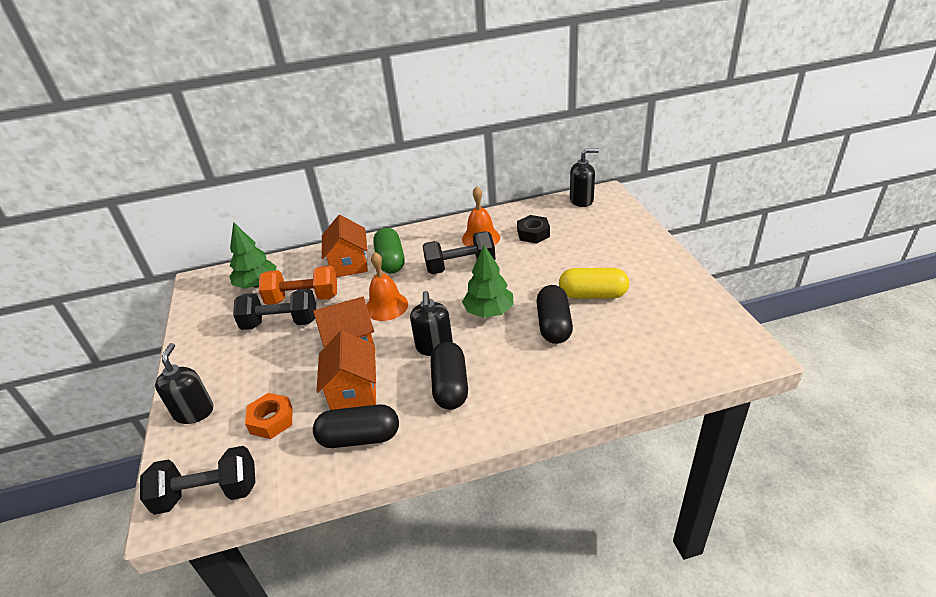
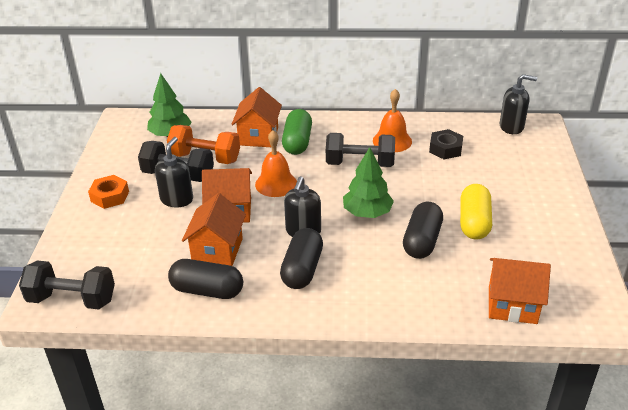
camera: 15 degrees right, 0 degrees up
black soap dispenser [155,343,214,424] -> black soap dispenser moved to [155,137,193,207]
orange nut [245,393,293,439] -> orange nut moved to [88,175,129,209]
yellow capsule [559,268,629,298] -> yellow capsule turned 75 degrees clockwise [460,184,492,239]
none -> orange house [489,258,551,324]

